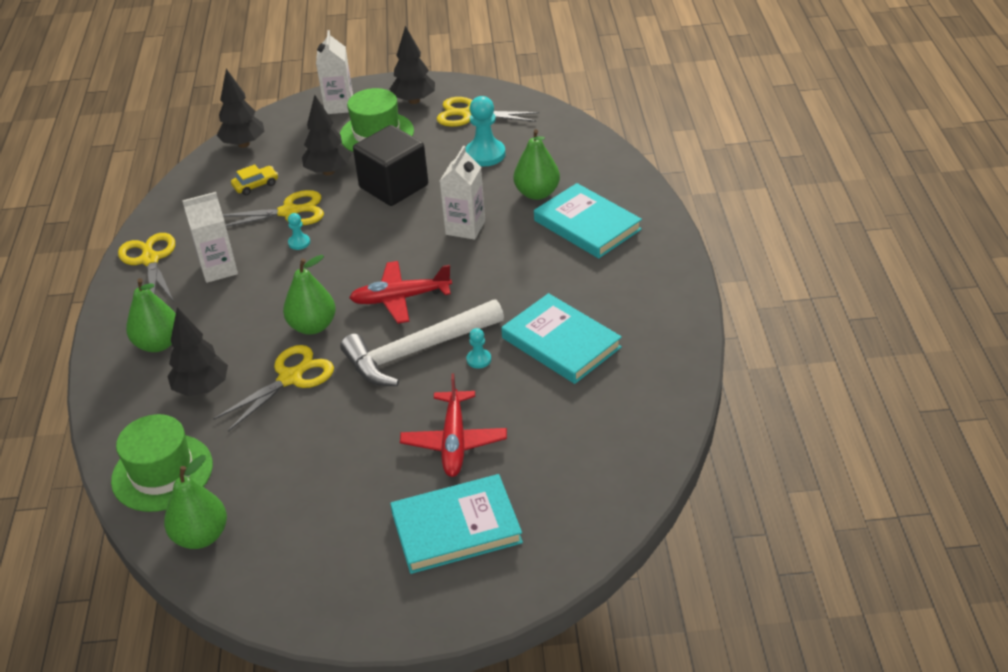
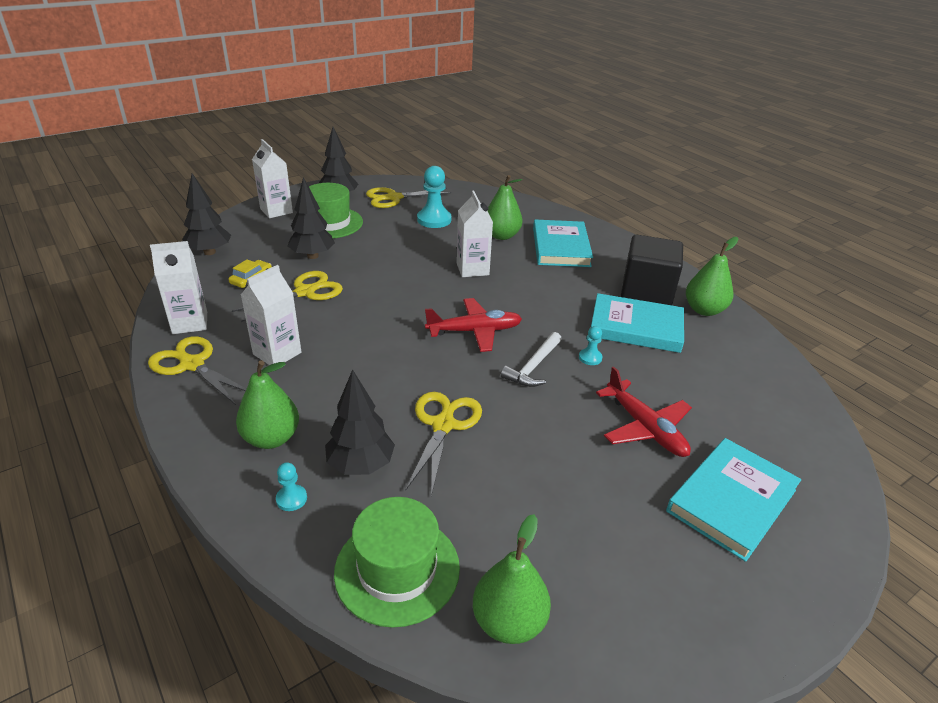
camera: 35 degrees left, 5 degrees down
green pear [283,255,336,335] -> green pear moved to [686,237,739,316]
turquoise pawn [288,213,310,250] -> turquoise pawn moved to [276,462,307,511]
white hammer [340,299,504,386] -> white hammer [501,332,562,387], size x0.56
red plane [349,261,452,324] -> red plane turned 150 degrees counterclockwise [425,298,522,352]
black cube [353,125,428,206] -> black cube moved to [621,235,683,305]
turquoise book [534,183,642,258] -> turquoise book turned 75 degrees clockwise [533,220,593,267]
none -> white carton [150,241,207,334]

